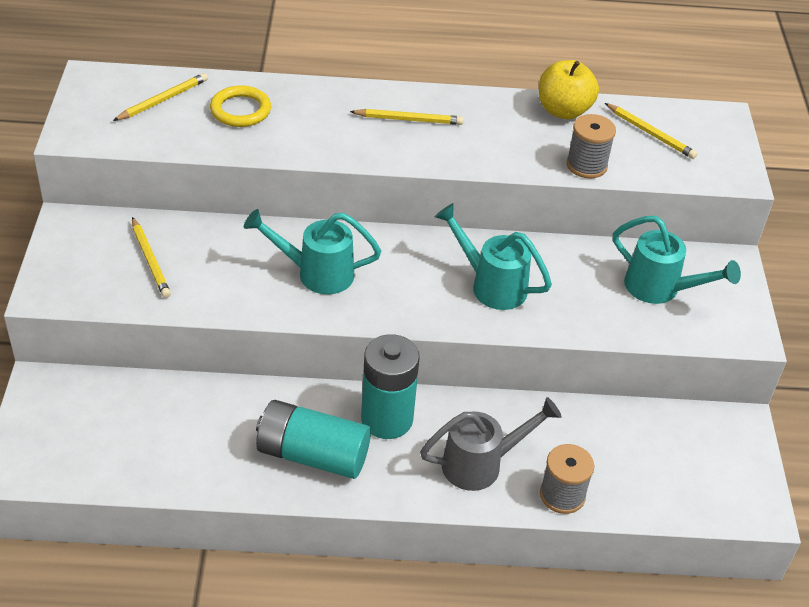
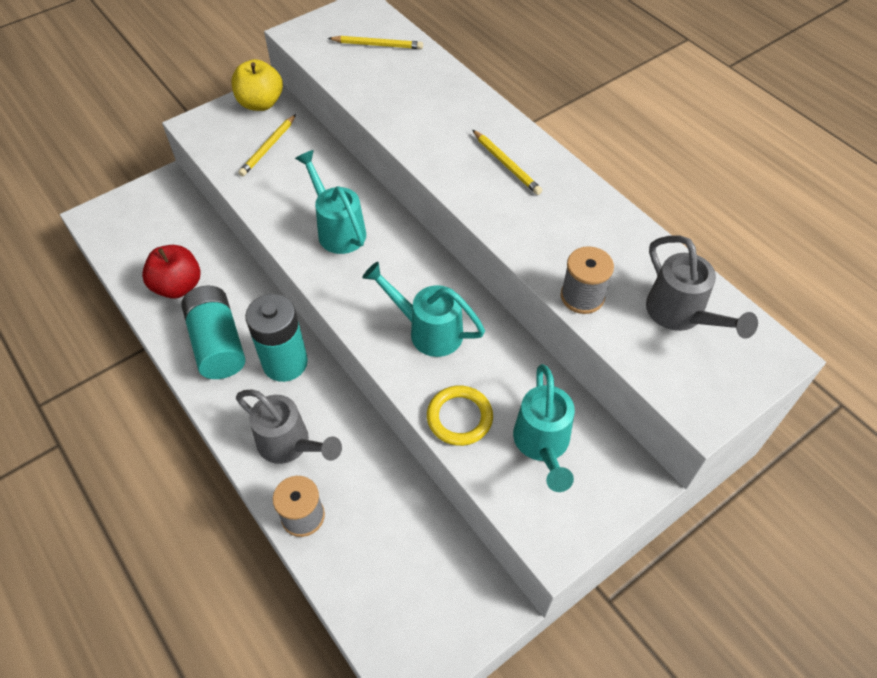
camera: 55 degrees right, 10 degrees up
yellow ring [210,85,271,127] -> yellow ring moved to [427,386,493,446]
turquoise watering can [435,203,552,310] -> turquoise watering can turned 60 degrees counterclockwise [362,262,485,357]
yellow apple [539,60,599,119] -> yellow apple moved to [231,59,283,111]
yellow pencil [605,103,698,159] -> grey watering can [646,235,758,338]
none -> red apple [142,245,200,299]

